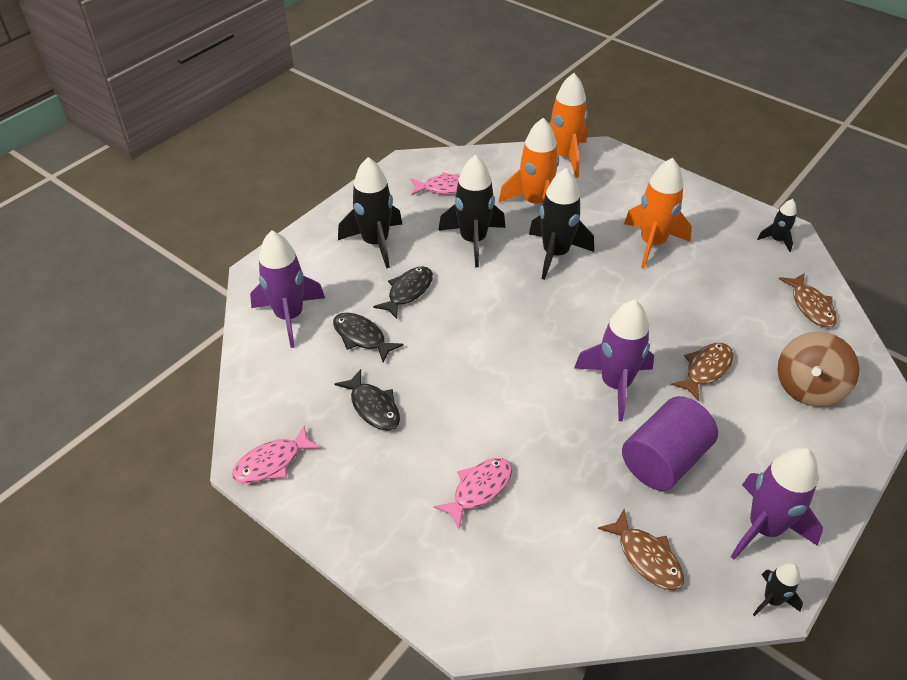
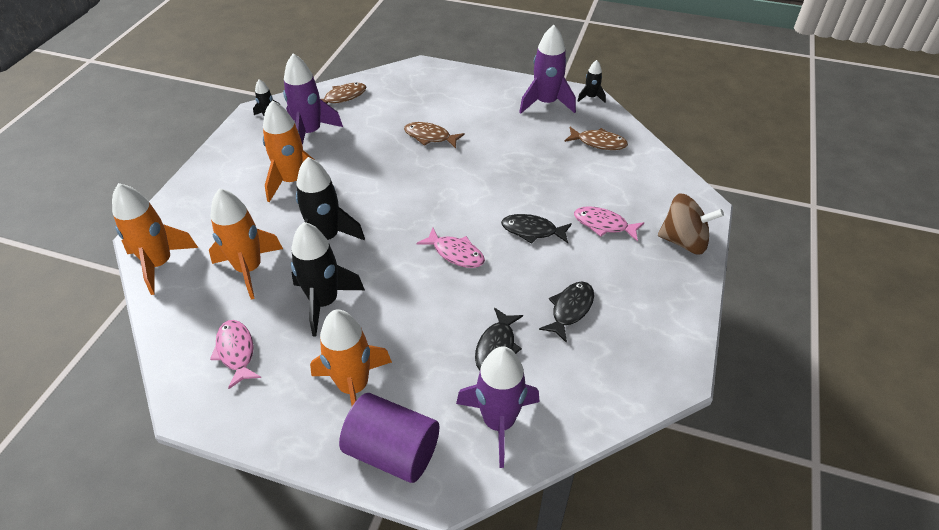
camera: 110 degrees left, 0 degrees up
pink fish [232,426,321,483] -> pink fish moved to [416,228,485,268]
black rocket [338,157,402,268] -> orange rocket [310,310,392,406]
black fish [373,266,433,319] -> black fish moved to [501,214,572,244]
purple rocket [574,300,654,421] -> purple rocket moved to [283,53,343,145]
brown fish [598,509,684,590] -> brown fish turned 75 degrees clockwise [565,127,628,150]
purple cylinder [622,396,718,491] -> purple cylinder moved to [339,393,439,483]
brown spinning top [778,332,860,407] -> brown spinning top moved to [658,194,724,255]

